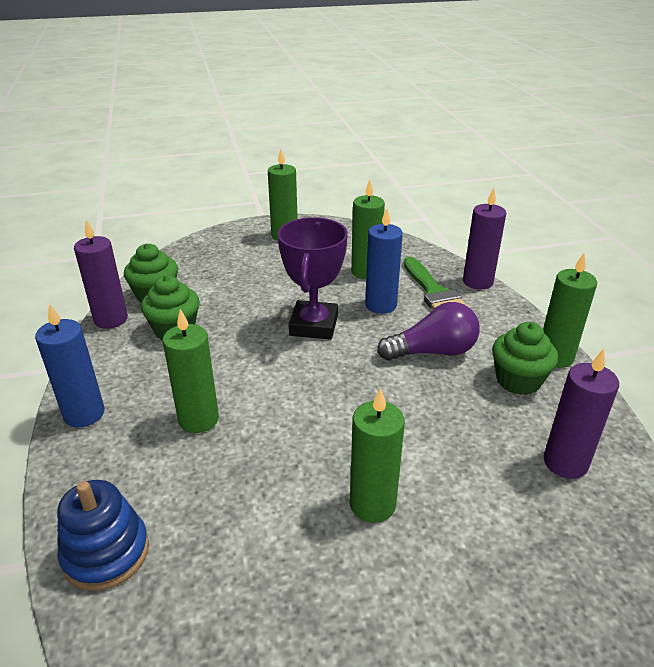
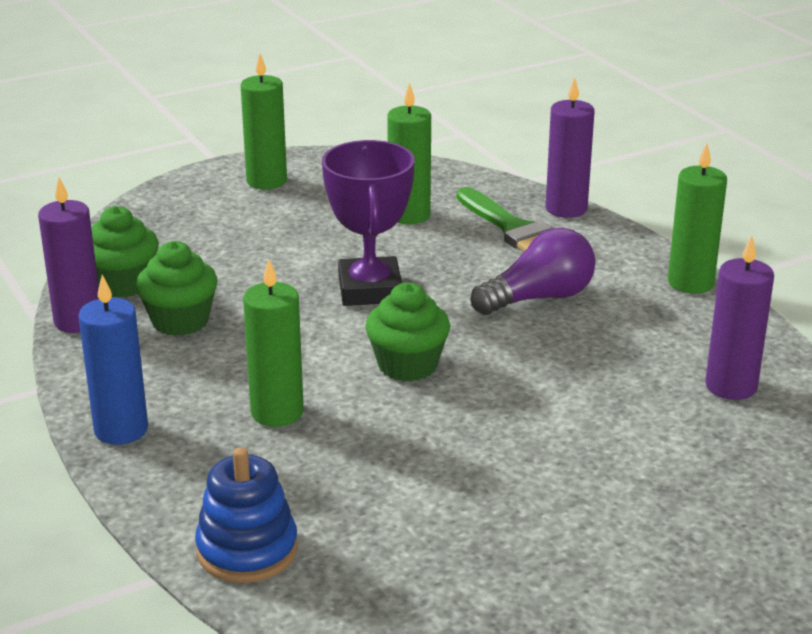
camera: 15 degrees left, 5 degrees down
green candle [350,388,405,523] -> none
blue candle [365,208,403,314] -> none
green cupcake [492,322,558,395] -> green cupcake moved to [365,283,450,382]

